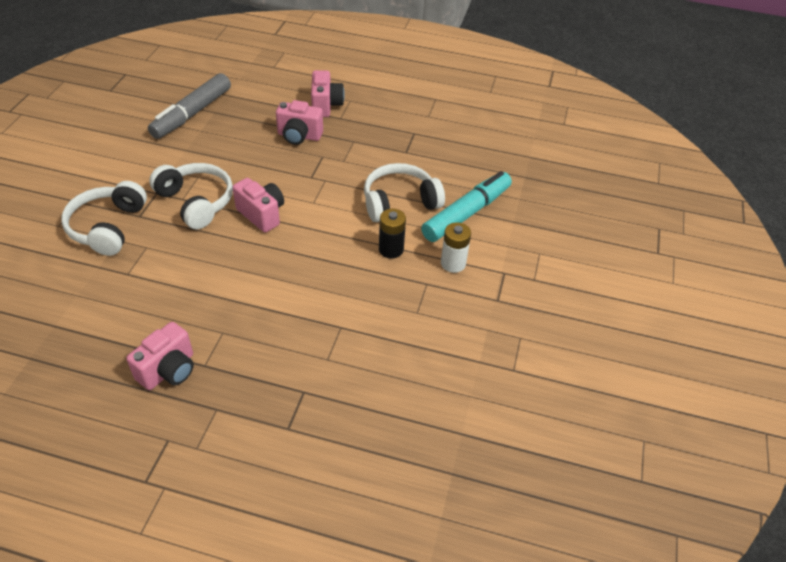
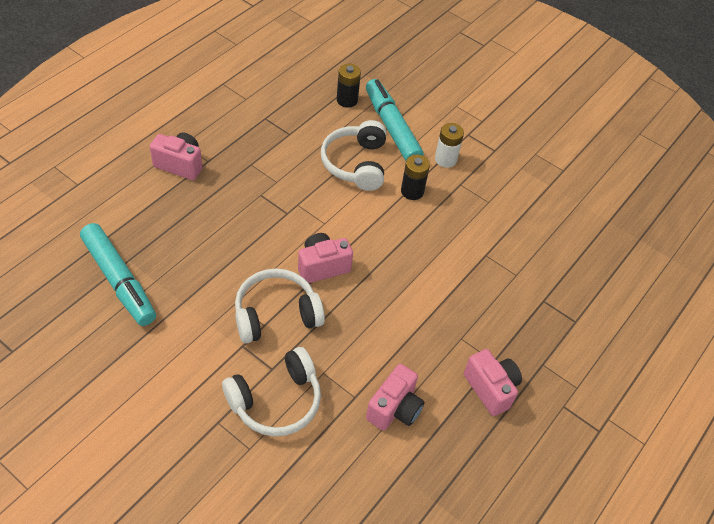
camera: 70 degrees left, 5 degrees up
white headphones [61,181,147,256] -> white headphones turned 60 degrees counterclockwise [222,347,321,437]
grey marker [148,73,231,139] -> turquoise marker [80,223,156,326]
pink camera [276,100,323,145] -> pink camera moved to [366,364,424,431]
none -> black battery [337,64,361,108]

